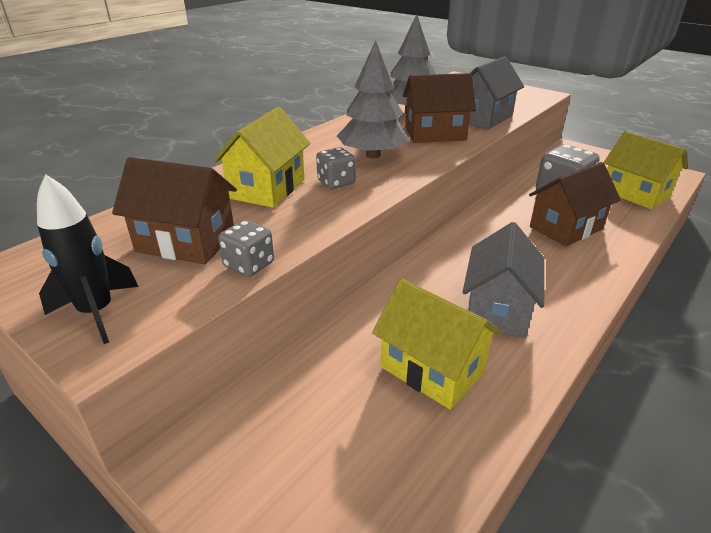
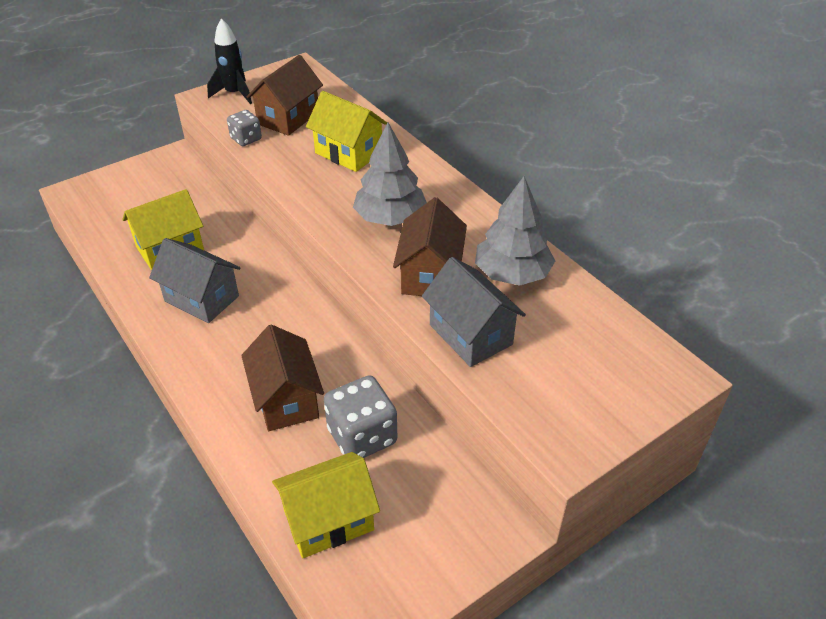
camera: 105 degrees right, 10 degrees up
grey dice [316,147,355,189] -> none

